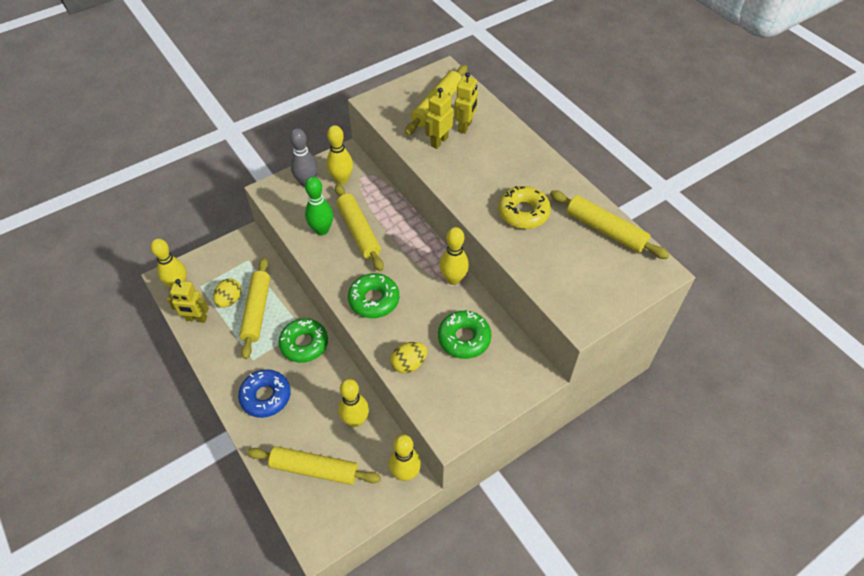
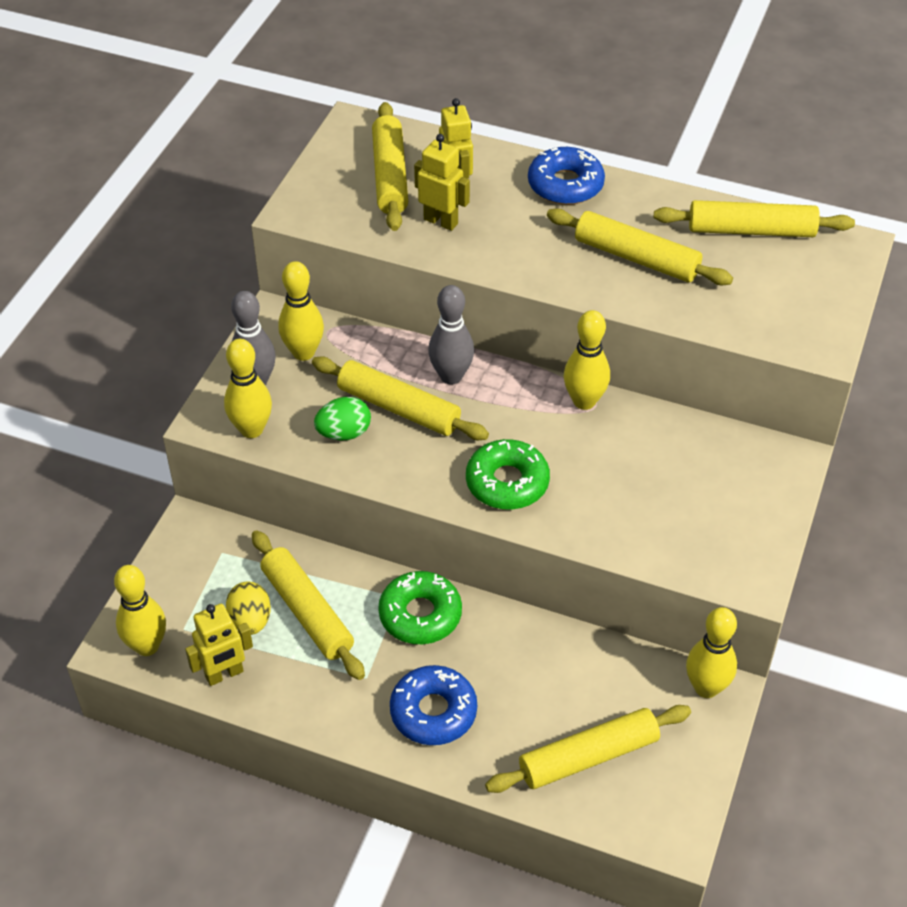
camera: 35 degrees left, 5 degrees down
green bowling pin [305,177,333,235] -> green egg [314,397,371,440]
yellow bowling pin [338,379,369,427] -> yellow bowling pin moved to [224,339,272,438]
yellow egg [391,342,427,373] -> none
yellow robot [425,87,453,149] -> yellow robot turned 120 degrees clockwise [414,134,470,231]
green donut [438,311,492,359] -> none
yellow donut [498,186,551,229] -> yellow rolling pin [547,208,733,285]
none -> grey bowling pin [428,285,474,384]
none -> blue donut [528,147,605,205]

